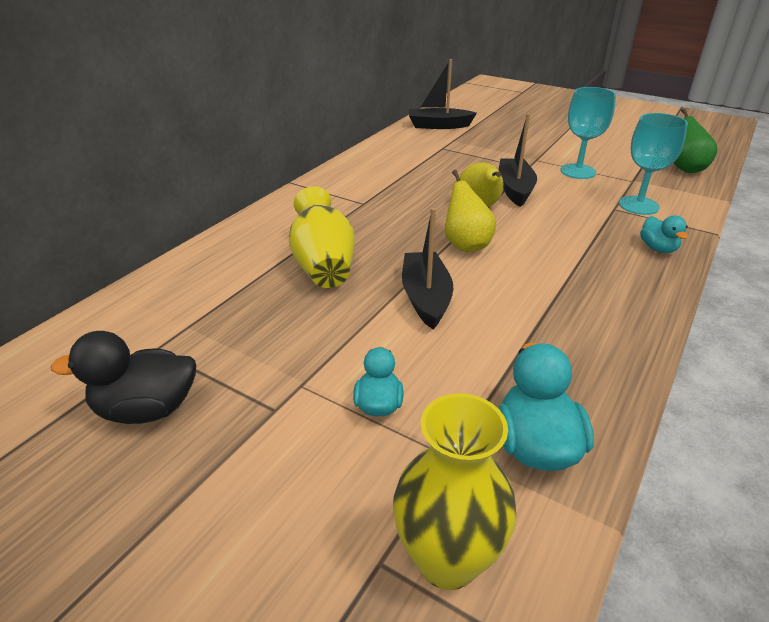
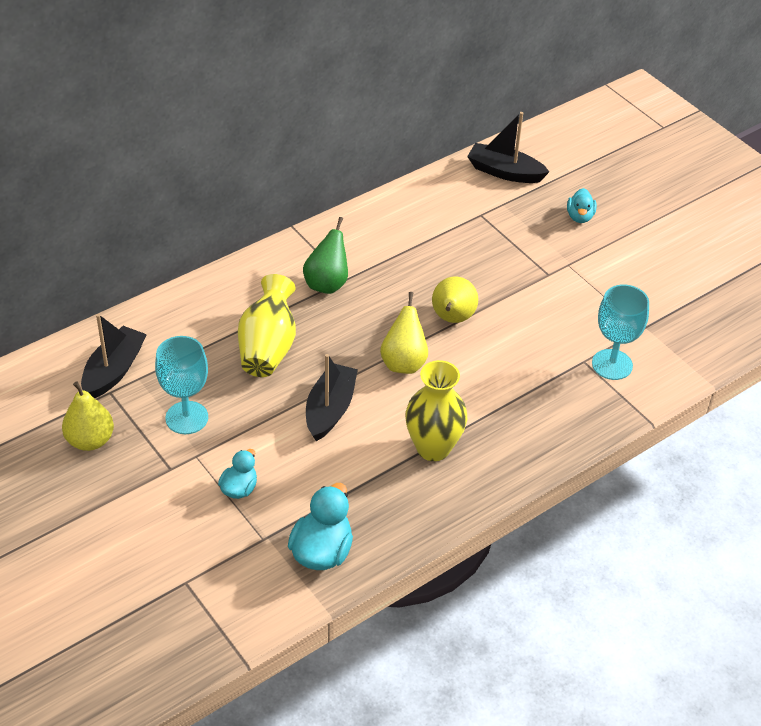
camera: 20 degrees right, 10 degrees up
black duck [51,331,196,424] -> yellow pear [62,382,114,451]
yellow vase [393,393,517,590] -> yellow vase moved to [405,360,467,461]
black boat [499,113,537,207] -> black boat moved to [81,314,147,398]
turquoise goblet [560,87,616,179] -> turquoise goblet moved to [155,336,208,434]
turquoise duck [640,215,688,253] -> turquoise duck moved to [567,188,597,223]
green pear [674,108,718,173] -> green pear moved to [303,217,348,294]

